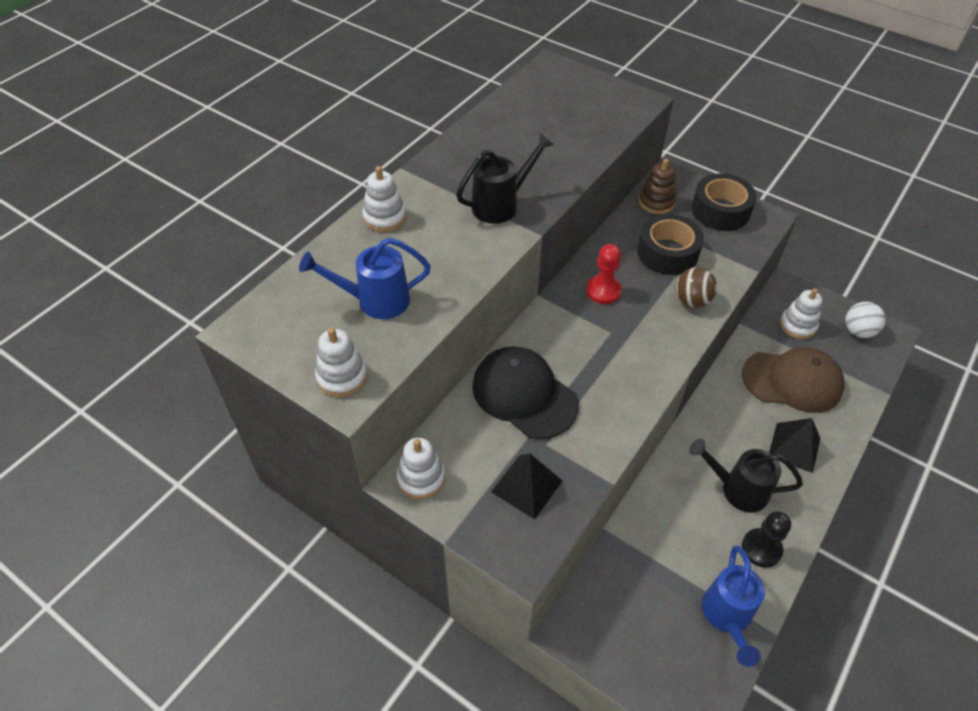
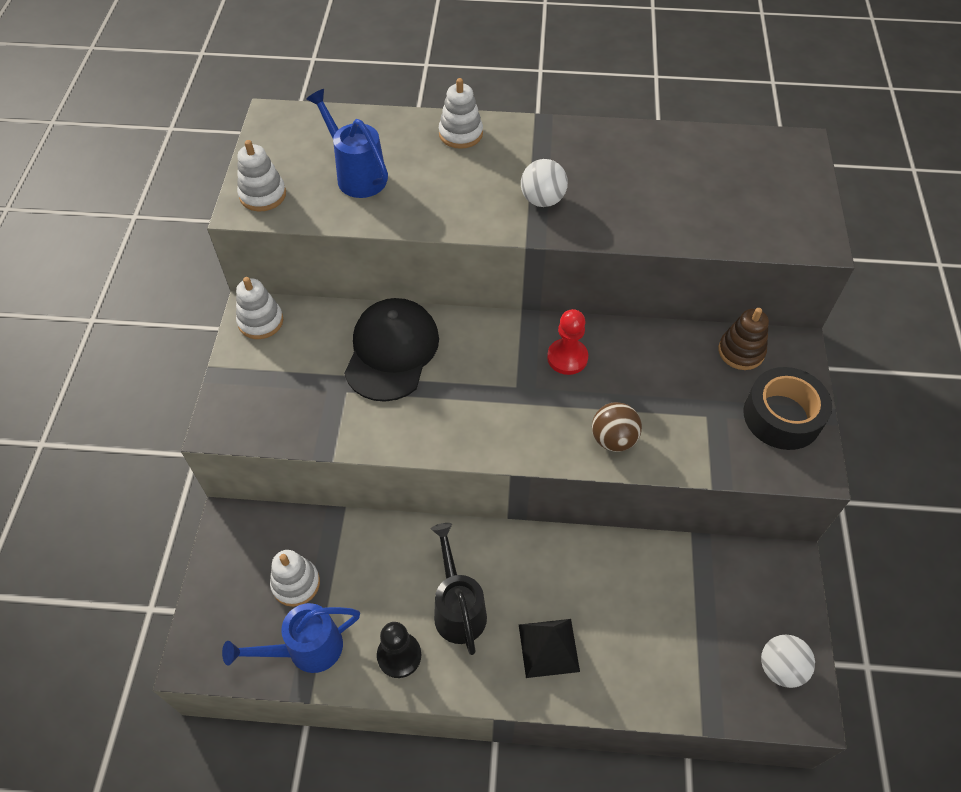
camera: 60 degrees right, 5 degrees up
black watering can [456,133,554,224] -> white ball [521,159,568,207]
black pyramid [491,454,562,519] -> none
black tape [637,214,704,275] -> none
brown cap [742,348,844,413] -> none
white stacking toy [780,288,822,339] -> white stacking toy moved to [270,550,320,607]

